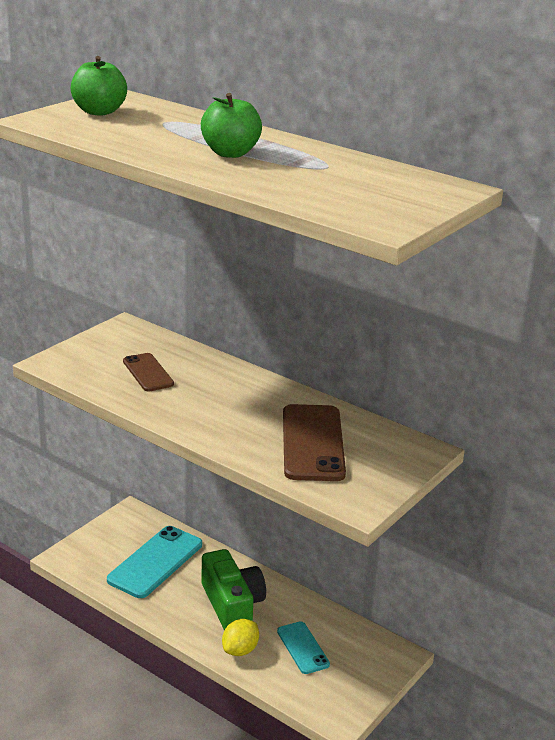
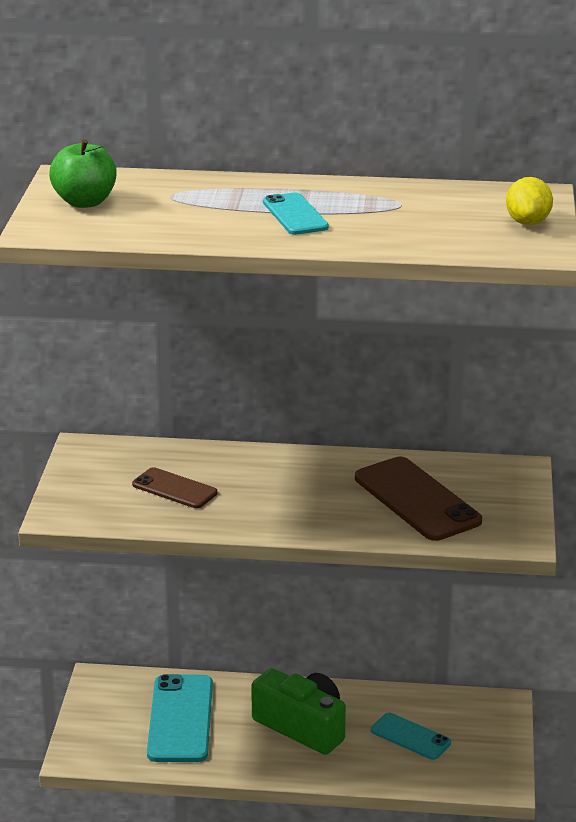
camera: 30 degrees left, 0 degrees up
green apple [201,93,262,158] -> turquoise phone [263,192,329,235]
yellow lemon [222,619,259,656] -> yellow lemon moved to [506,177,553,225]

